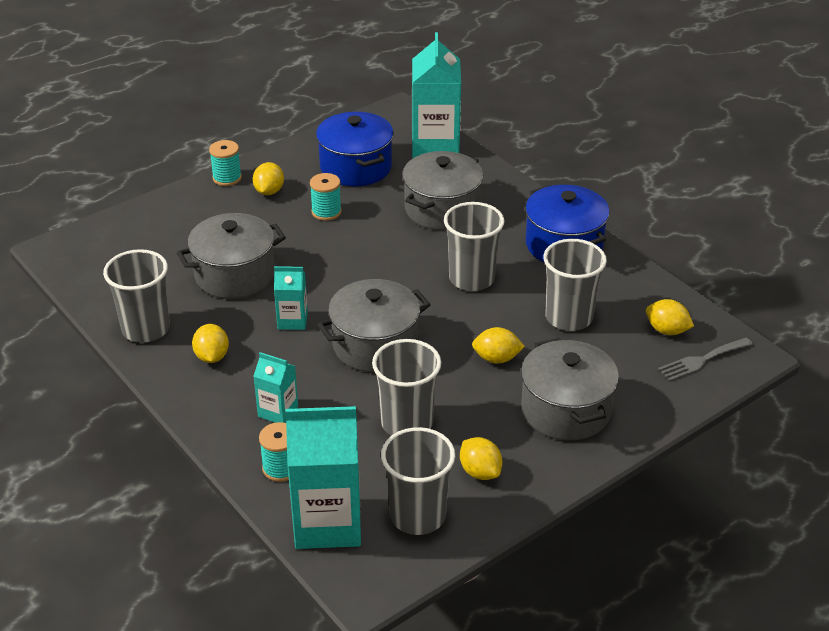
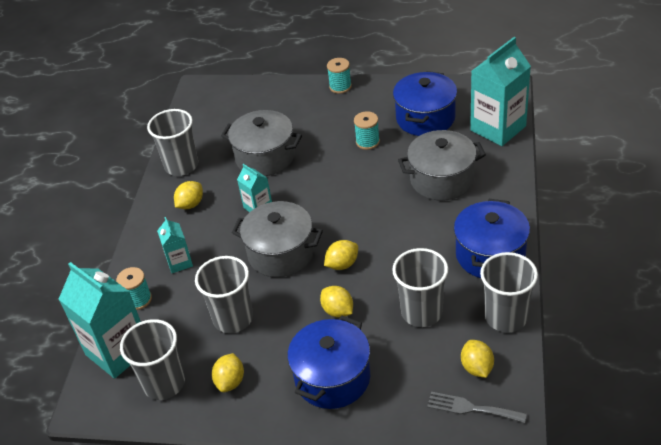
camera: 50 degrees right, 5 degrees up
yellow lemon [253,162,284,195] -> yellow lemon moved to [324,240,358,270]
grey cup [444,202,505,291] -> grey cup moved to [480,252,538,332]
grey pot [521,338,619,440] -> blue pot [287,316,370,409]

